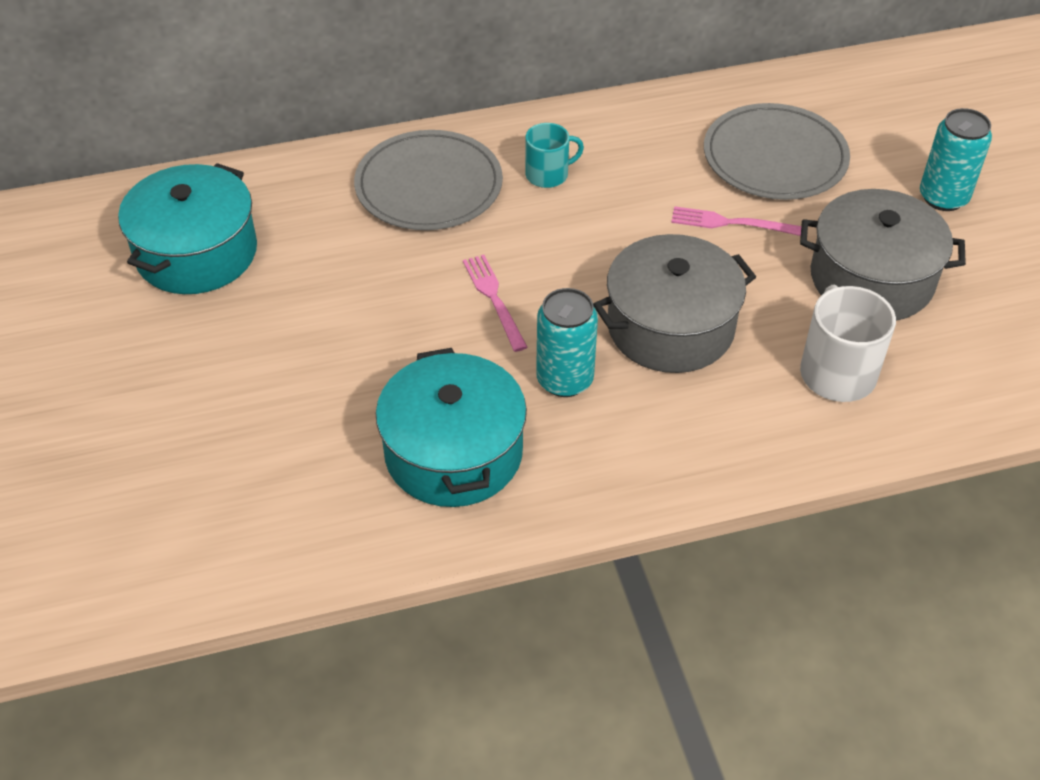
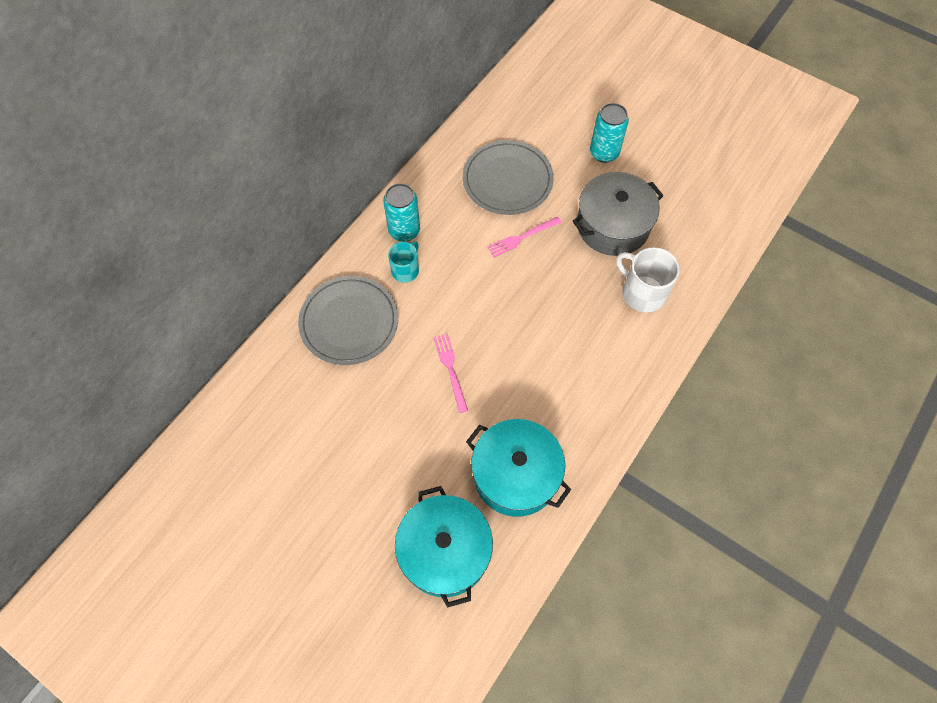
camera: 40 degrees left, 15 degrees up
turquoise pot [118,163,257,294] -> turquoise pot moved to [395,486,493,608]
pink fork [463,255,527,352] -> pink fork turned 45 degrees clockwise [434,333,468,413]
turquoise can [536,288,598,397] -> turquoise can moved to [383,183,420,242]
grey pot [593,234,756,373] -> none

